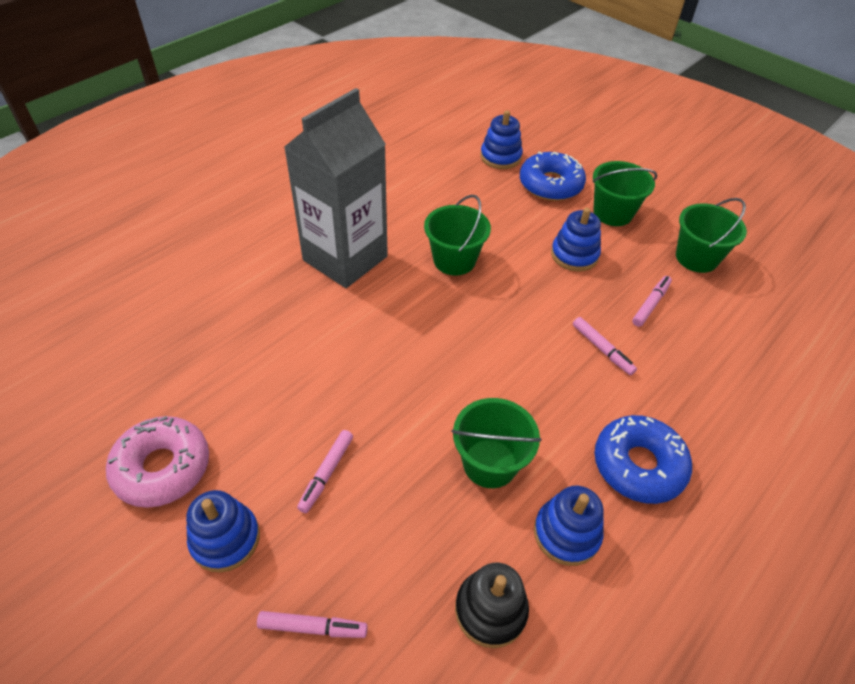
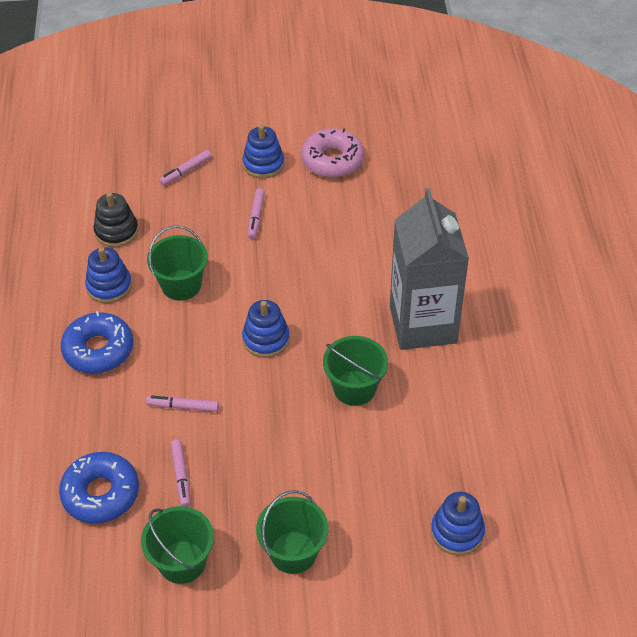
camera: 135 degrees right, 0 degrees up
pink marker [297,430,353,513] -> pink marker turned 150 degrees counterclockwise [248,188,265,239]
blue donut [520,152,586,201] -> blue donut moved to [59,452,139,523]
blue stacking toy [551,208,601,272] -> blue stacking toy moved to [242,300,290,358]

